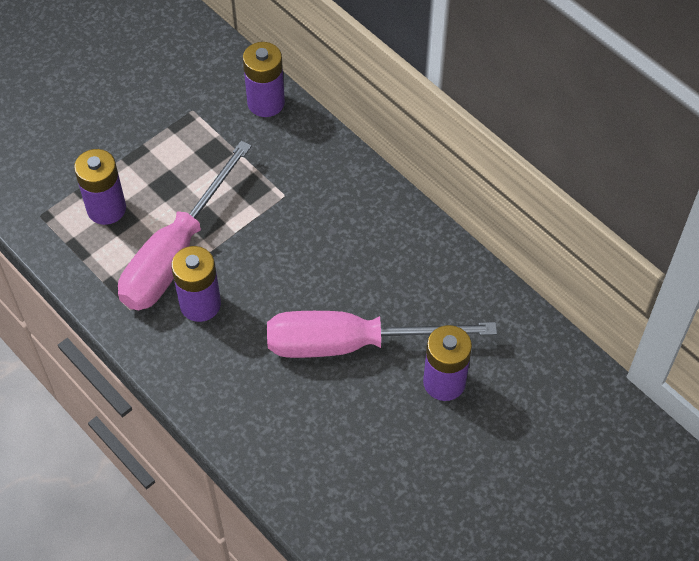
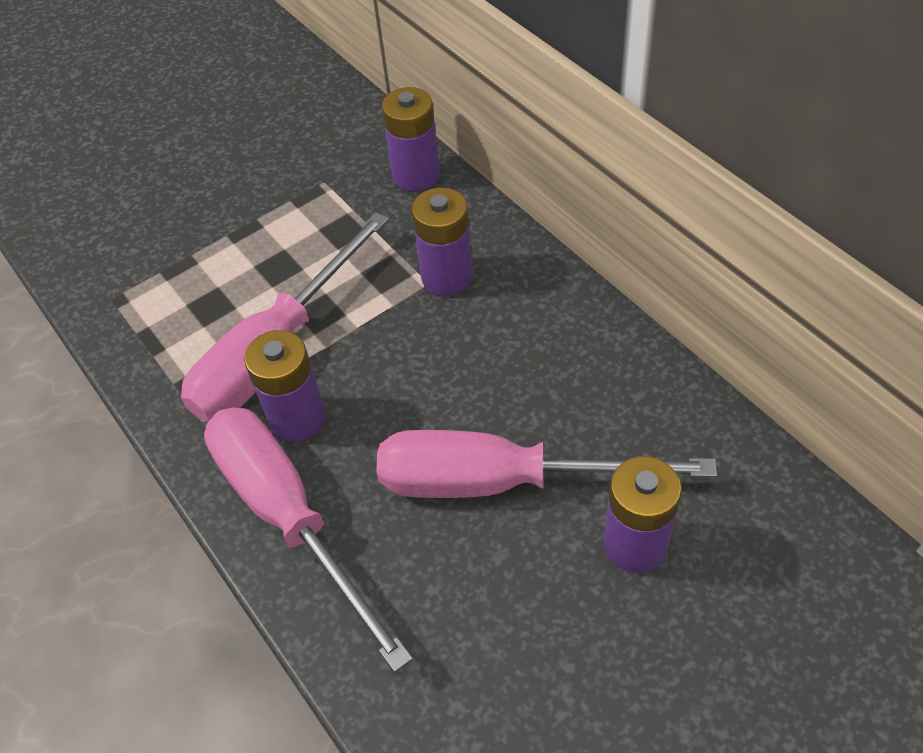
camera: 10 degrees right, 5 degrees down
purple battery [74,149,126,225] -> purple battery moved to [411,188,473,296]
none -> pink screwdriver [204,407,413,672]

